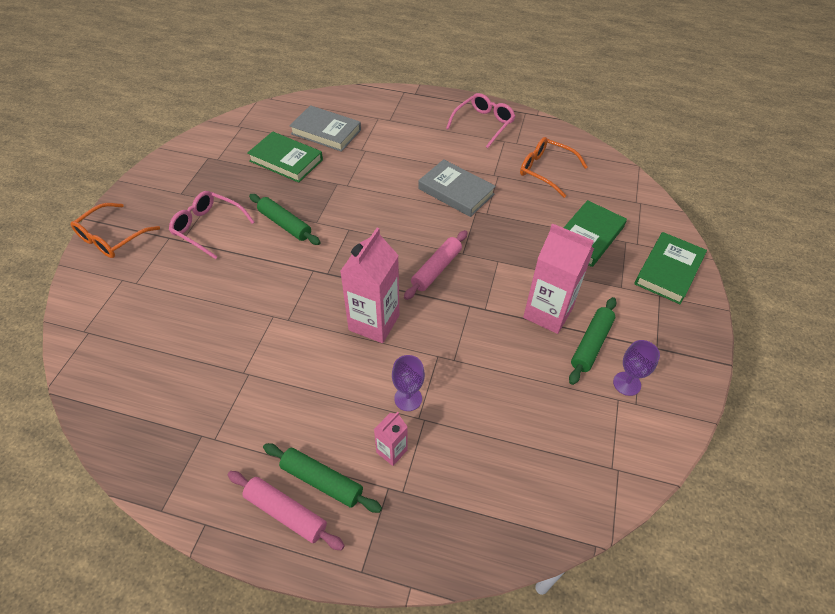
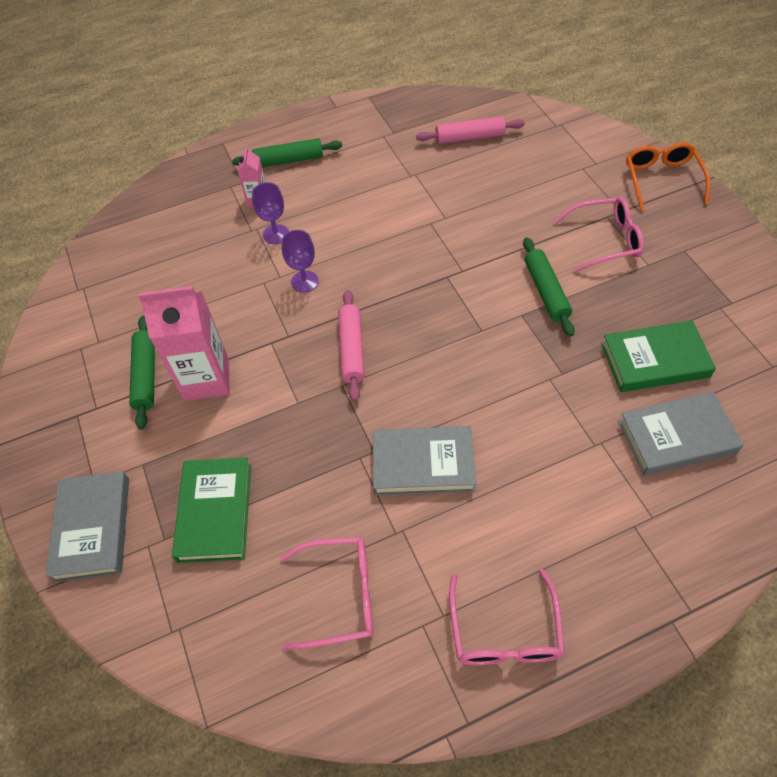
camera: 145 degrees right, 5 degrees up
pink rolling pin [228,471,345,550] -> pink rolling pin moved to [416,116,525,144]
green rolling pin [249,194,321,245] -> green rolling pin turned 75 degrees clockwise [523,237,575,337]
pink carton [340,228,399,343] -> none
orange glasses [520,137,588,198] -> pink glasses [280,537,373,650]
purple goblet [613,340,660,396] -> purple goblet moved to [281,230,319,293]
green book [634,232,707,304] -> grey book [45,471,129,582]

